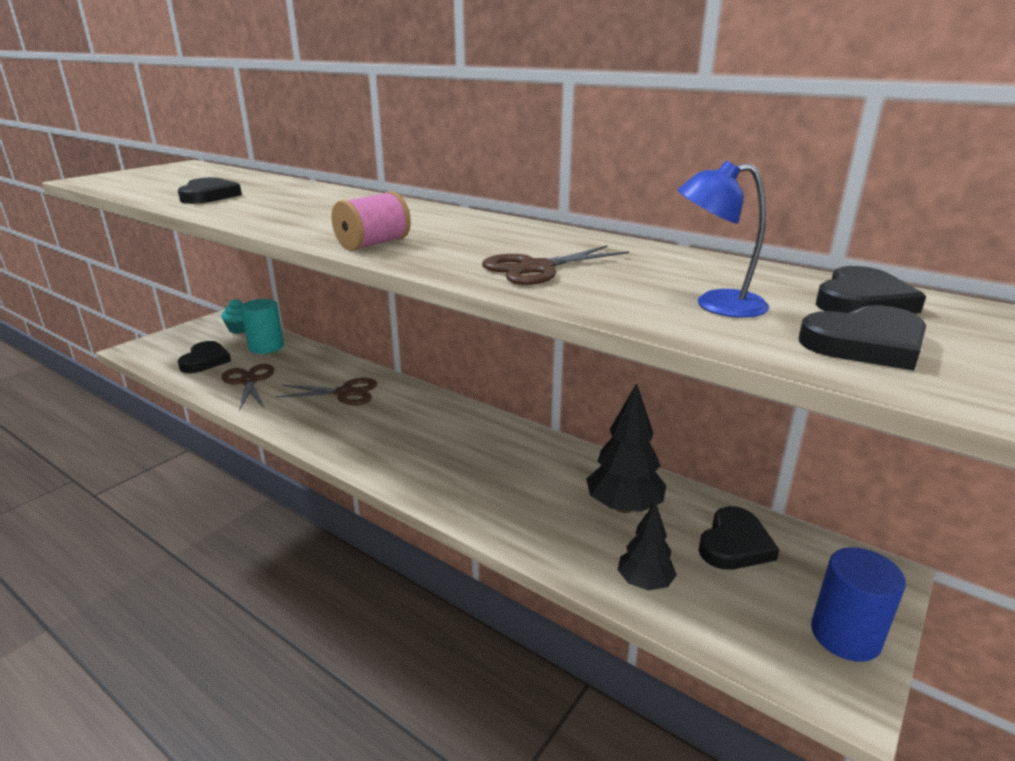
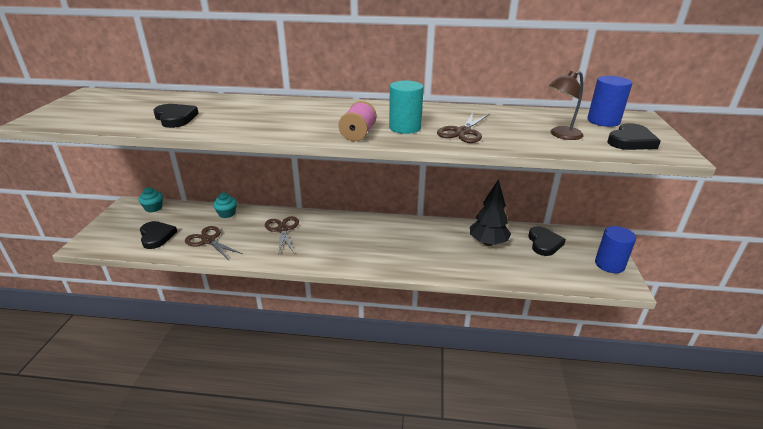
camera: 30 degrees left, 5 degrees up
turquoise cylinder [240,299,284,354] -> turquoise cylinder moved to [389,81,424,134]
brown scissors [275,378,377,405] -> brown scissors turned 75 degrees counterclockwise [265,216,299,255]
black tree [618,501,677,591] -> none
blue lamp [678,161,769,318] -> brown lamp [549,71,584,140]
black heart [816,266,926,314] -> blue cylinder [587,76,632,127]
none -> turquoise cupcake [213,193,237,218]

